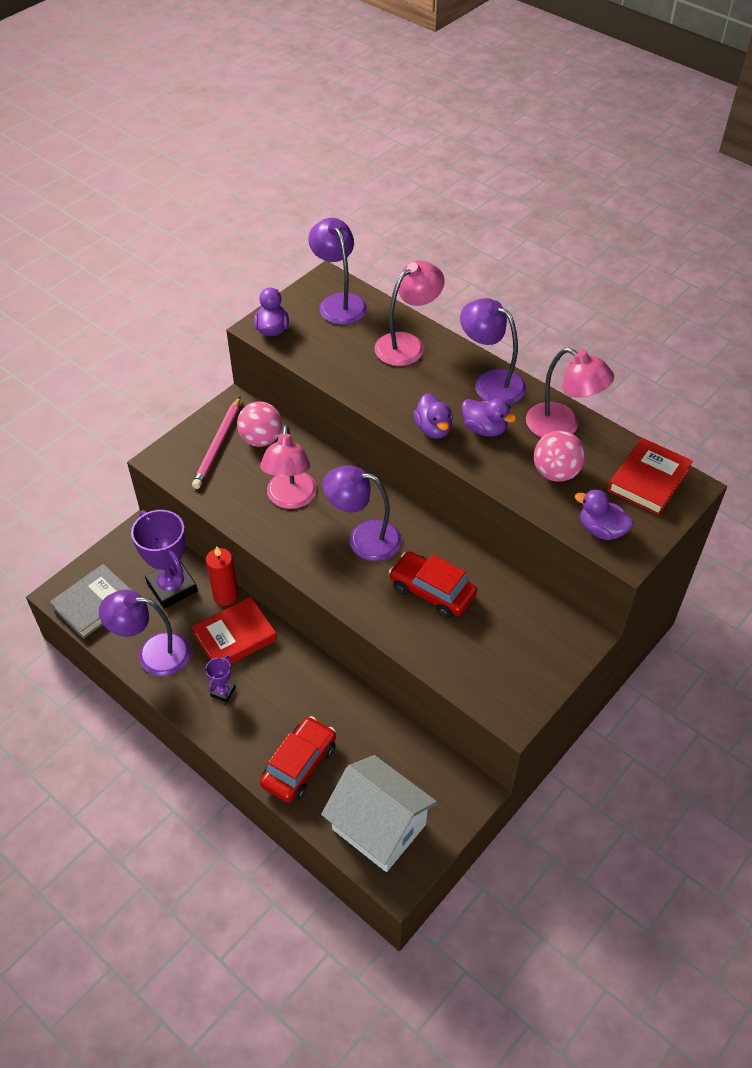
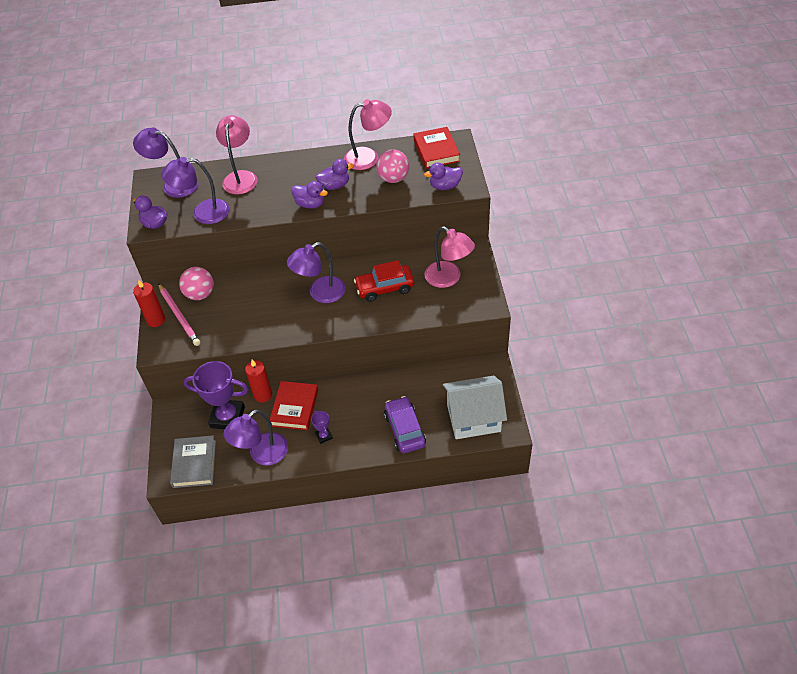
camera: 45 degrees left, 0 degrees up
pink lamp [260,425,317,509] -> pink lamp moved to [425,226,475,288]
red car [260,716,336,803] -> purple car [384,396,426,453]
purple lamp [460,298,526,405] -> purple lamp moved to [161,157,230,224]
none -> red candle [133,279,165,327]

